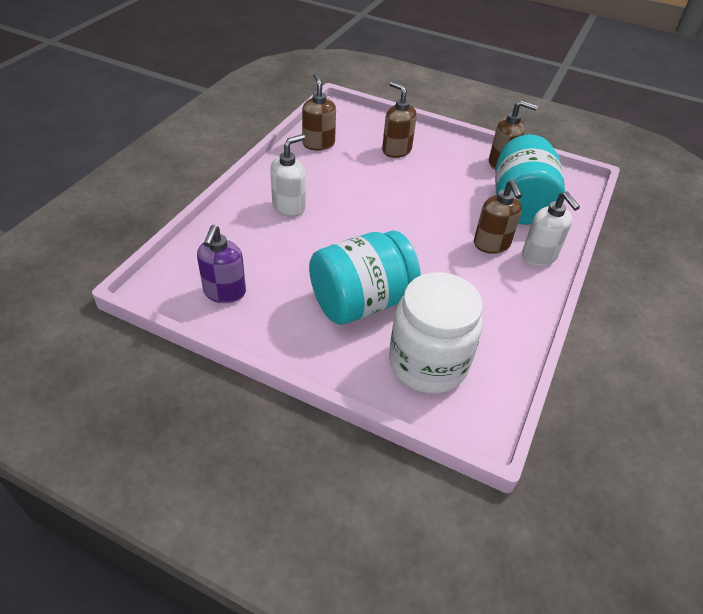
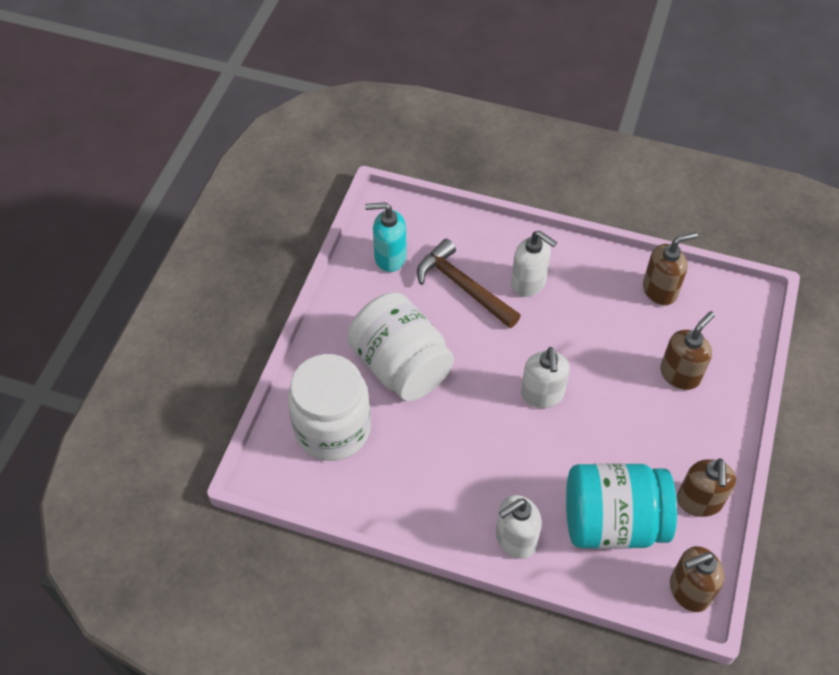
camera: 85 degrees right, 10 degrees up
purple soap dispenser [197,225,246,303] -> turquoise soap dispenser [365,202,407,272]
turquoise jar [309,230,421,325] -> white jar [347,292,454,401]
brown soap dispenser [474,180,522,254] -> brown soap dispenser moved to [670,546,724,612]
none -> brown hammer [417,239,521,328]
none -> white soap dispenser [521,347,570,408]

